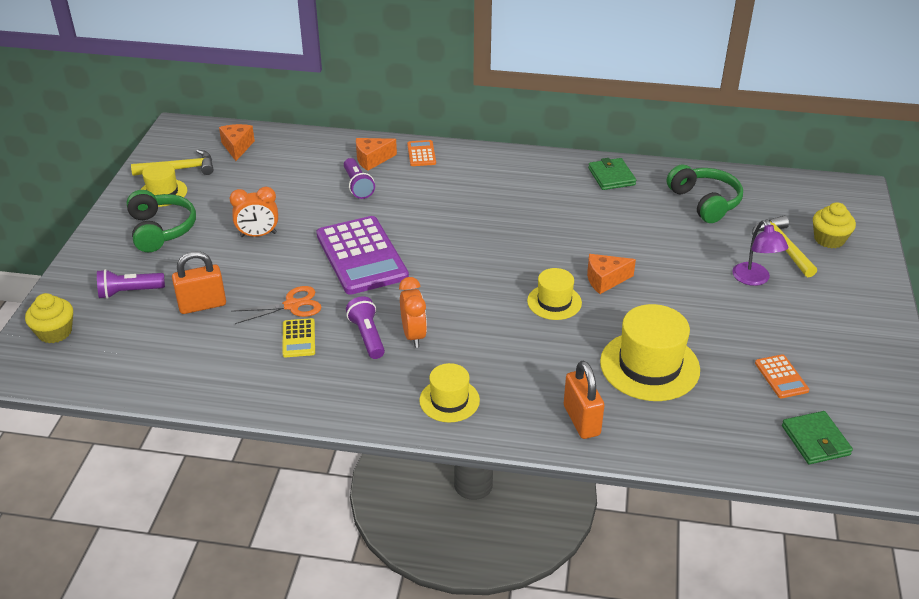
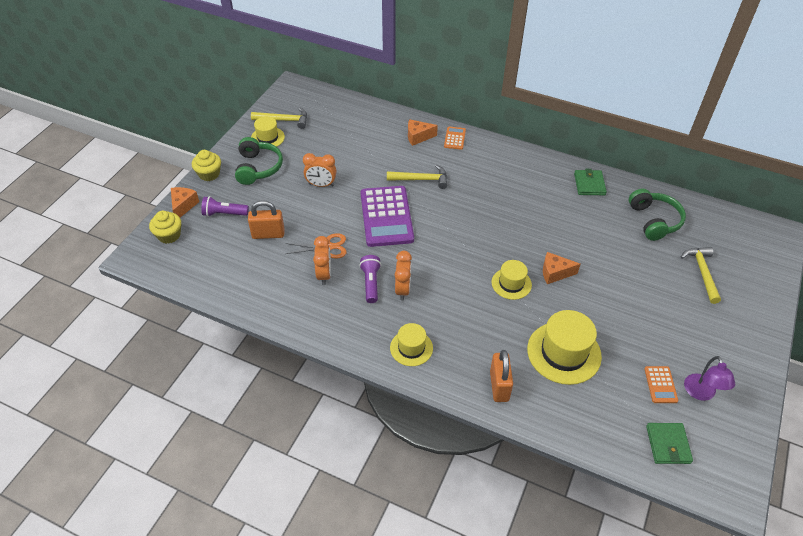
camera: 15 degrees right, 10 degrees up
orange cheese [219,124,255,161] -> orange cheese moved to [171,187,199,217]
yellow calculator [282,318,315,357] -> orange clock [313,236,331,285]
purple flashlight [344,158,375,199] -> none
purple lamp [732,220,788,286] -> purple lamp moved to [684,356,735,401]
yellow cupcake [813,202,856,248] -> yellow cupcake moved to [192,150,221,181]
none -> yellow hammer [387,165,447,189]

